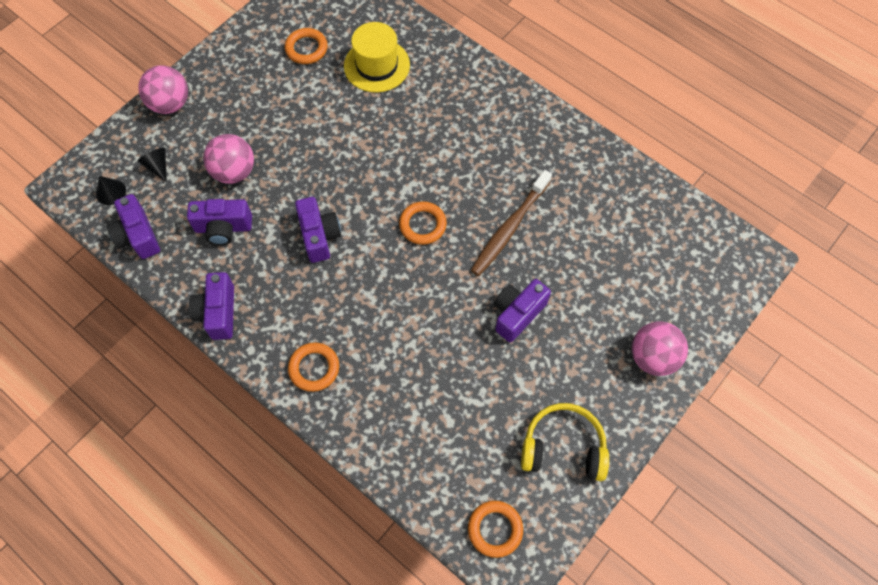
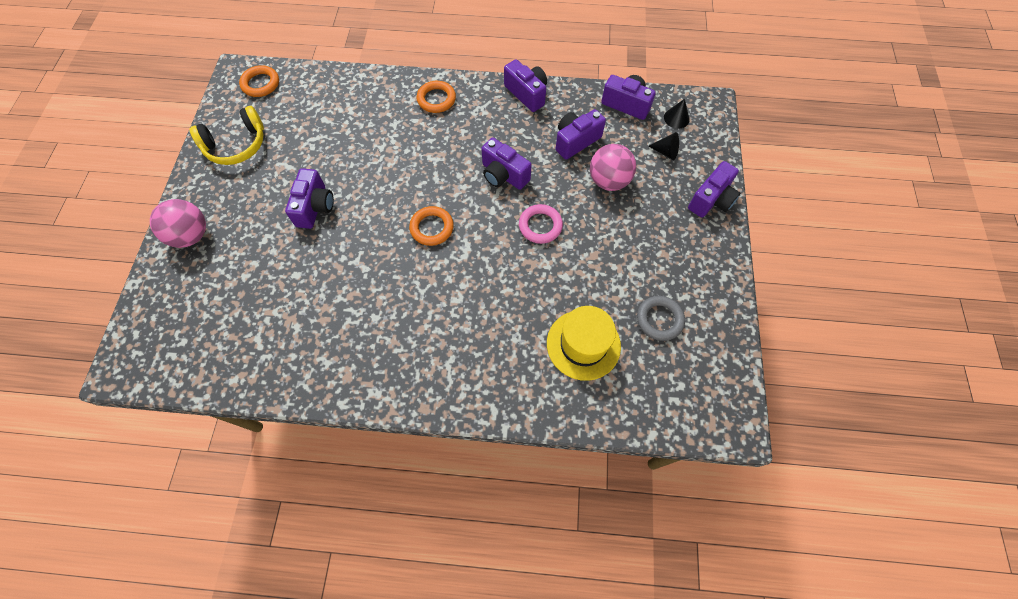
camera: 145 degrees right, 0 degrees up
pink ball [138,66,188,114] -> purple camera [688,161,740,218]
orange ring [284,28,328,64] -> grey ring [637,296,685,341]
brown toothbrush [471,170,552,276] -> none
none -> pink ring [519,204,563,244]

